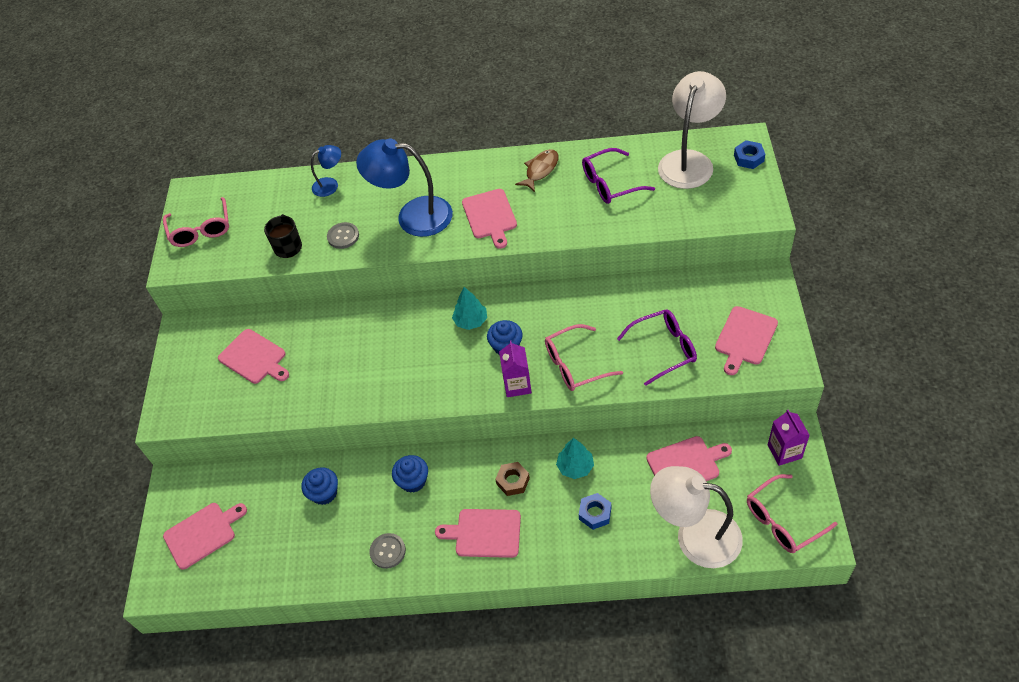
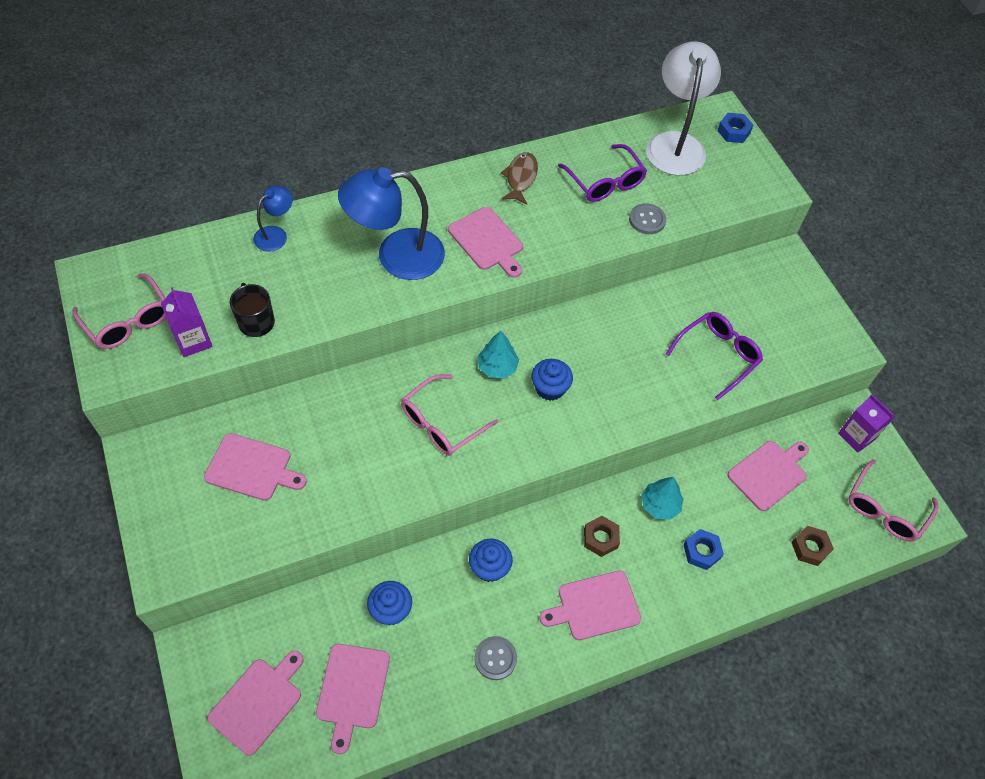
camera: 30 degrees left, 5 degrees up
grey button [327,222,359,249] -> grey button moved to [629,203,666,234]
purple carton [499,341,532,397] -> purple carton moved to [161,287,213,357]
pink glasses [545,324,623,391] -> pink glasses moved to [401,374,498,456]
purple glasses [582,148,655,204] -> purple glasses turned 75 degrees counterclockwise [558,144,647,202]
white lamp [650,466,743,568] -> brown nut [791,526,834,566]
pink cutting board [715,306,778,375] -> pink cutting board moved to [316,644,390,754]

